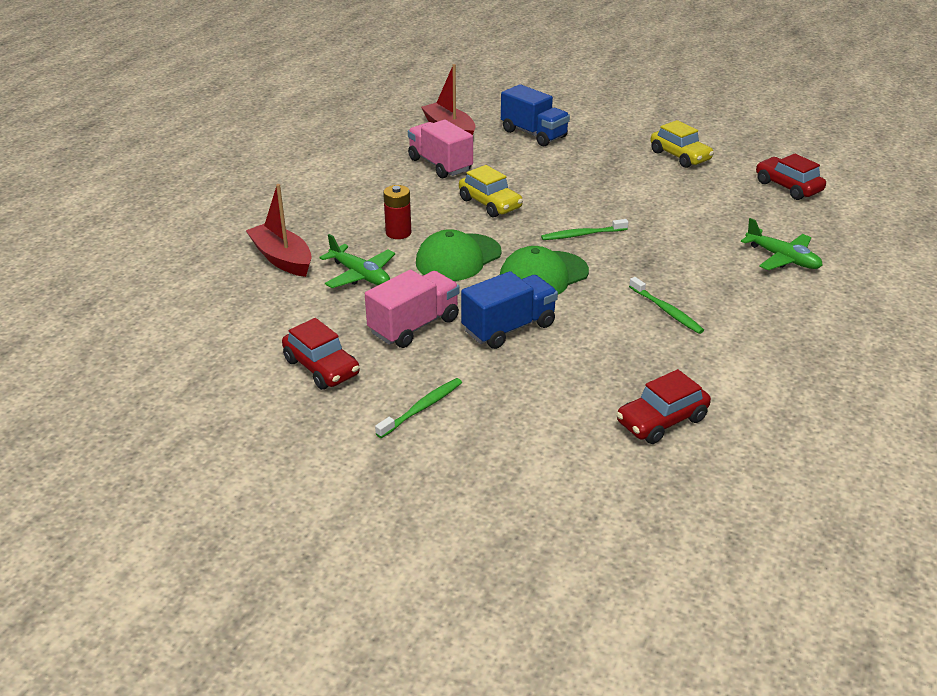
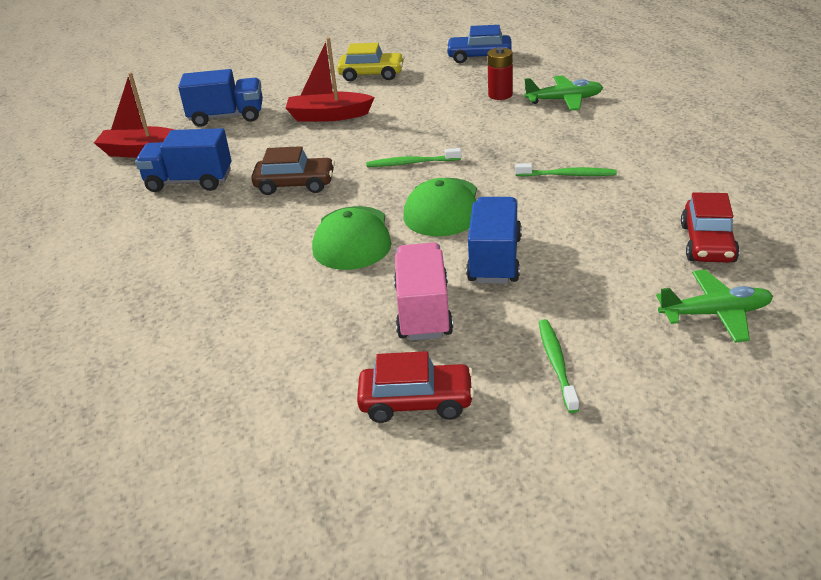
camera: 45 degrees left, 0 degrees up
red boat [246,184,312,277] -> red boat moved to [286,37,375,122]
green plane [319,234,395,288] -> green plane moved to [656,270,773,343]
red battery [383,185,411,239] -> red battery moved to [487,47,513,100]
pink truck [408,120,473,178] -> blue truck [135,128,231,192]
yellow car [459,165,523,217] -> brown car [251,146,335,195]
green toothbrush [541,219,629,240] -> green toothbrush turned 60 degrees clockwise [366,148,461,167]
red car [756,154,826,200] -> blue car [446,25,512,63]

